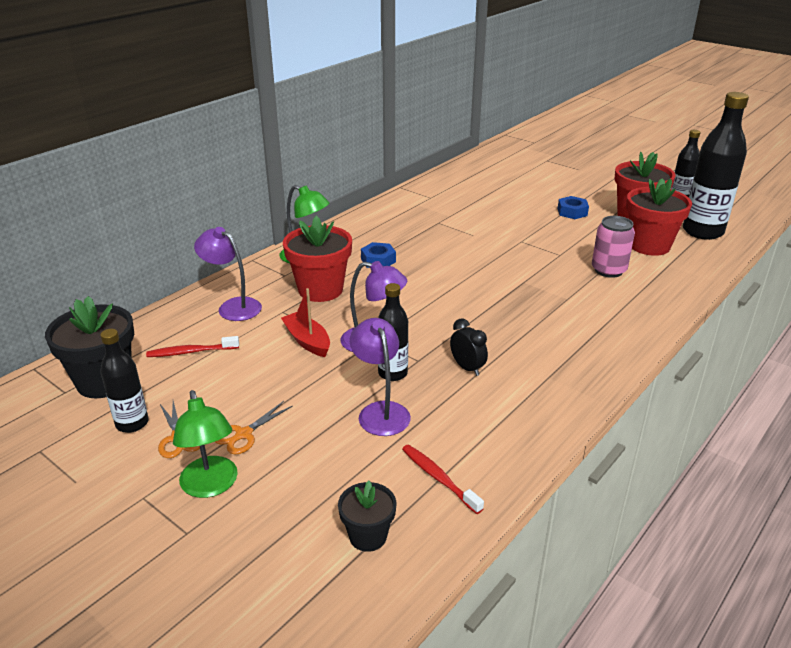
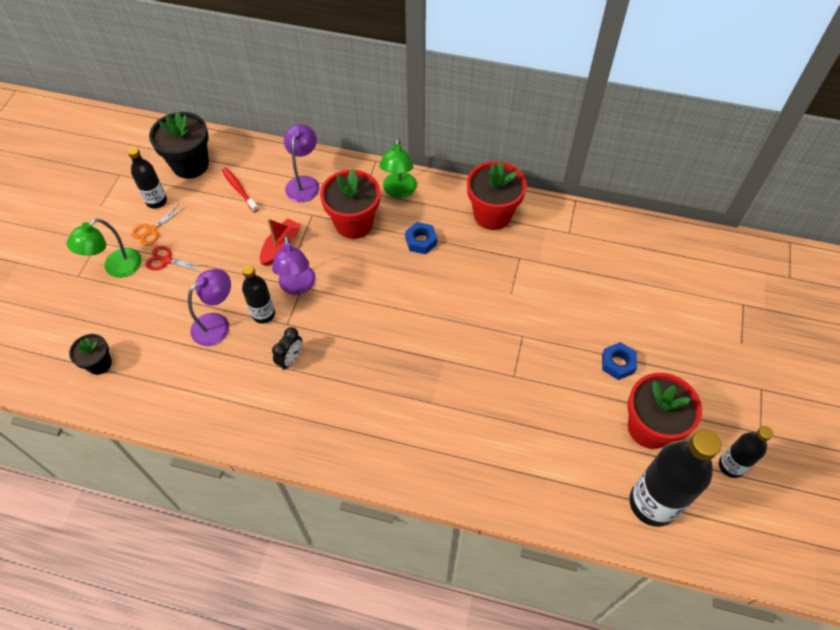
camera: 65 degrees right, 25 degrees up
orange scissors [215,401,293,454] -> red scissors [146,246,206,273]
red toothbrush [402,444,484,514] -> none
pink can [592,216,635,278] -> none
red flower pot [626,178,692,256] -> red flower pot moved to [467,161,527,230]

